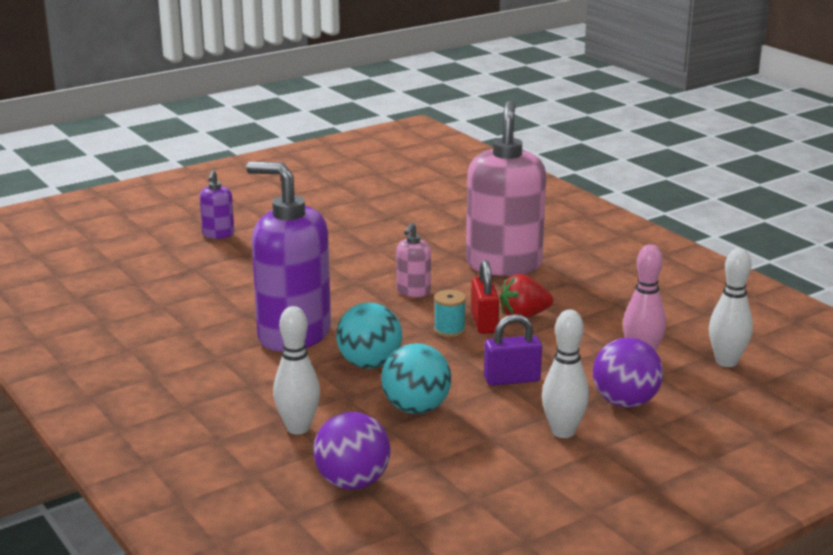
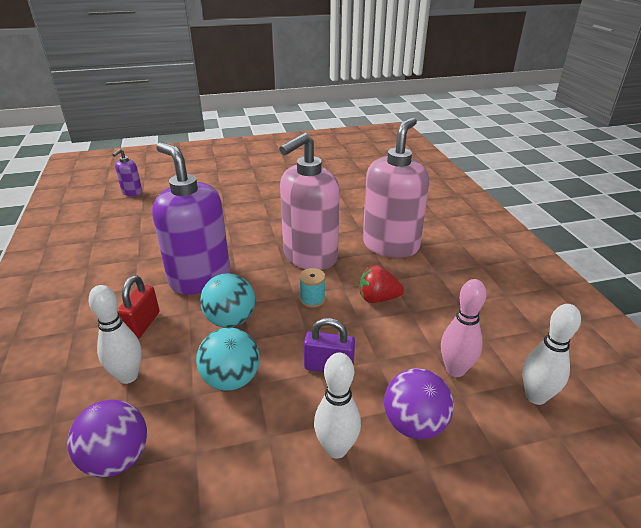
camera: 20 degrees right, 10 degrees up
purple soap dispenser [199,170,234,239] -> purple soap dispenser moved to [112,149,142,196]
pink soap dispenser [396,223,431,297] -> pink soap dispenser [279,133,340,270], size x2.25
red padlock [471,260,499,334] -> red padlock moved to [117,275,160,339]

